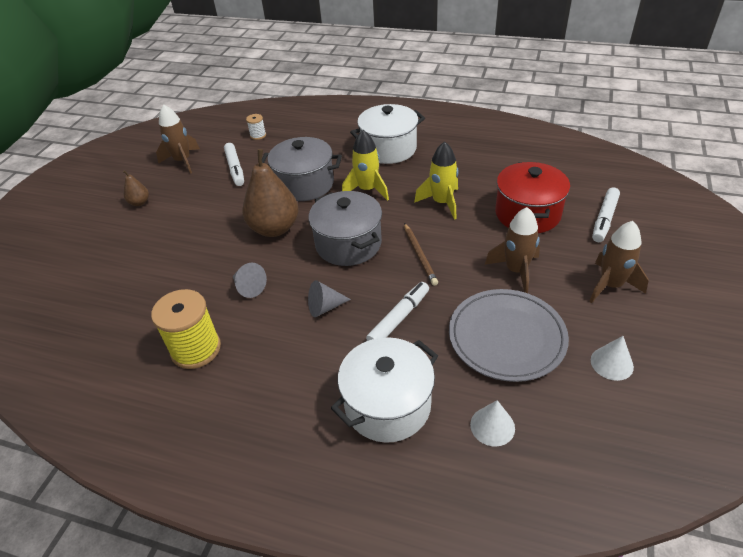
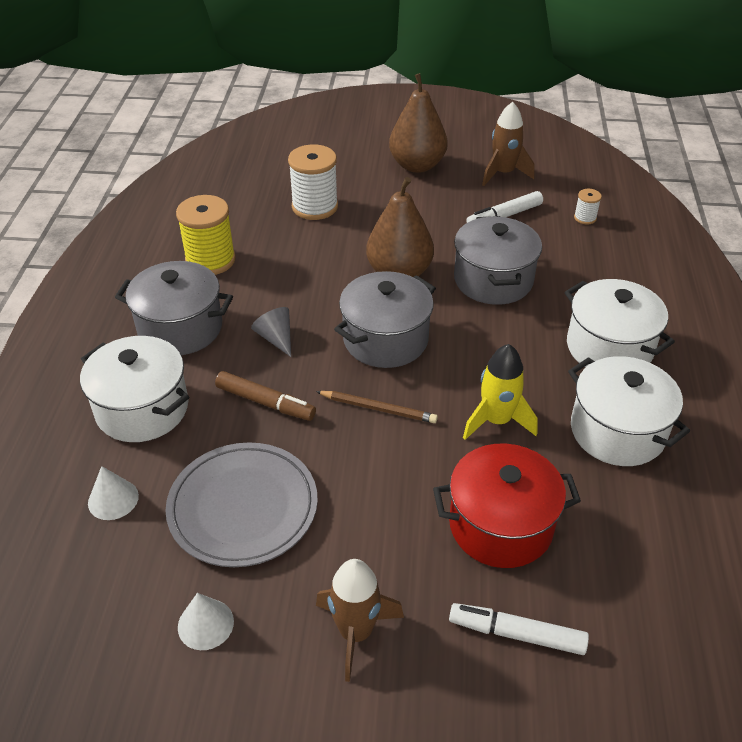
camera: 75 degrees right, 0 degrees up
brown pear [123,170,149,206] -> brown pear [389,73,447,173], size x2.13
grey cone [233,262,267,298] -> none
yellow rocket [342,130,389,201] -> none
white marker [366,282,429,341] -> brown marker [215,371,316,421]
brown pencil [404,223,438,286] -> brown pencil turned 135 degrees counterclockwise [316,391,438,423]
brown rocket [485,207,540,293] -> none
none -> grey pot [115,261,233,355]
none -> white spool [288,144,338,220]
none -> white pot [568,356,690,466]

